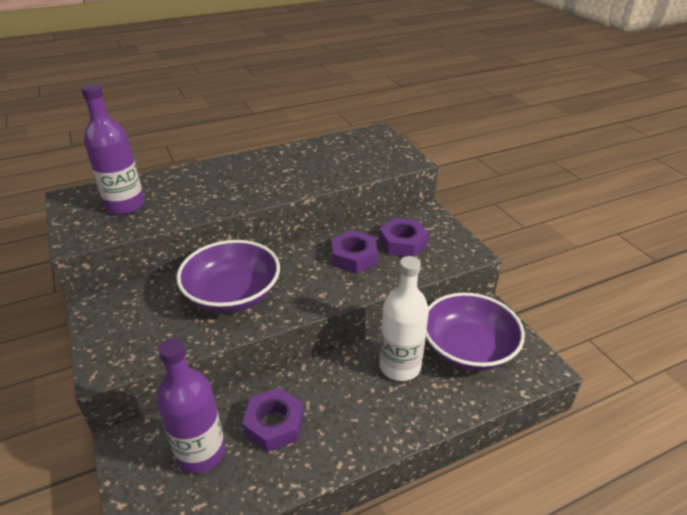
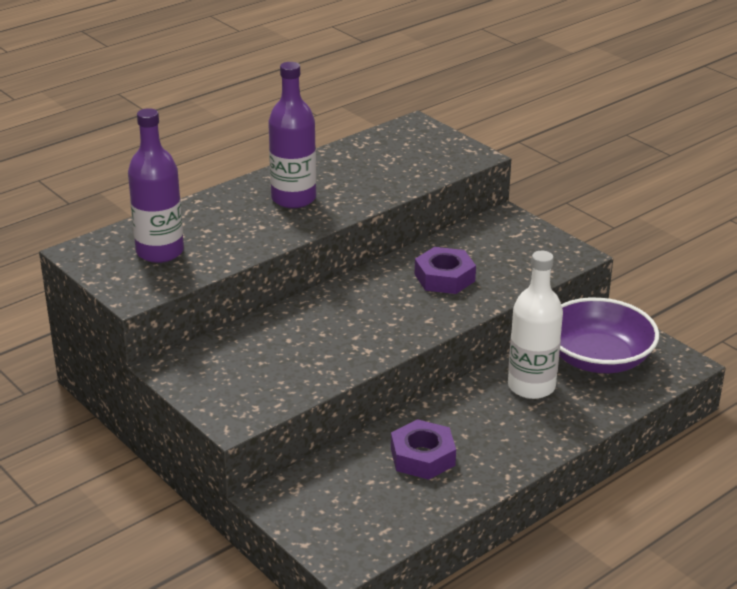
camera: 15 degrees left, 5 degrees down
purple bottle [156,338,225,473] -> purple bottle moved to [268,62,316,208]
purple bowl [176,240,280,313] -> none
purple nut [379,218,429,257] -> none

